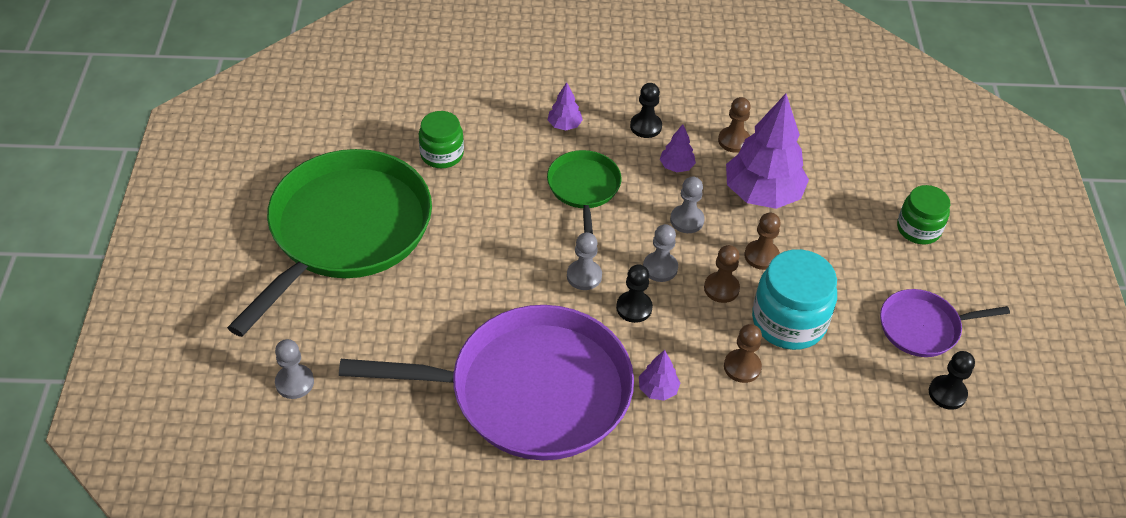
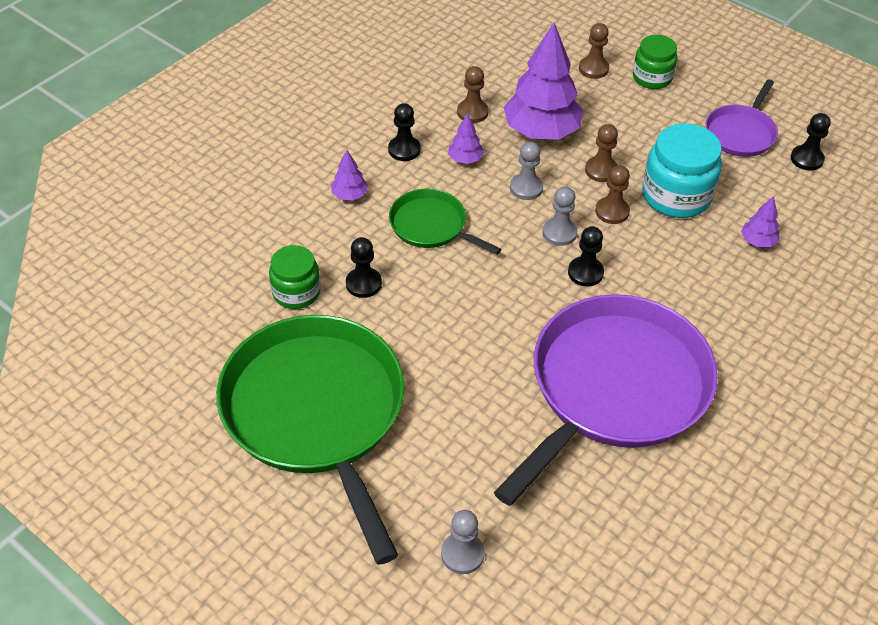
camera: 50 degrees left, 0 degrees up
grey pawn [567,232,602,290] -> none
purple tree [639,350,680,401] -> purple tree moved to [741,196,780,247]
brown pawn [724,324,762,383] -> brown pawn moved to [579,23,609,79]
none -> black pawn [346,237,382,298]

